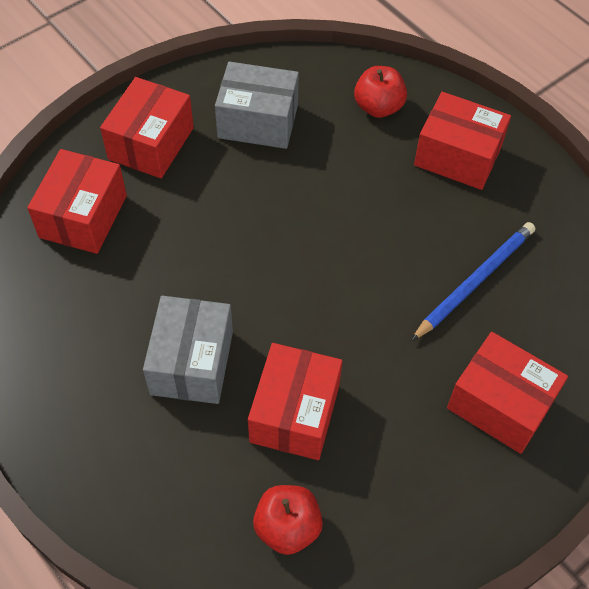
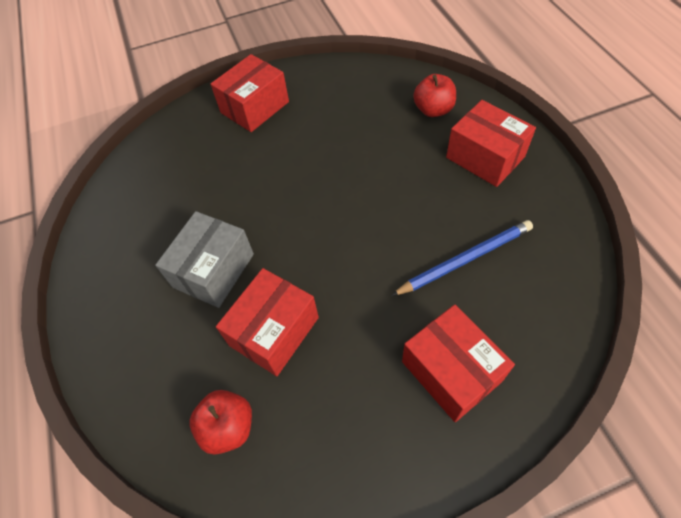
camera: 25 degrees right, 0 degrees up
red box [27,149,127,254] -> none
grey box [215,62,299,149] -> none

